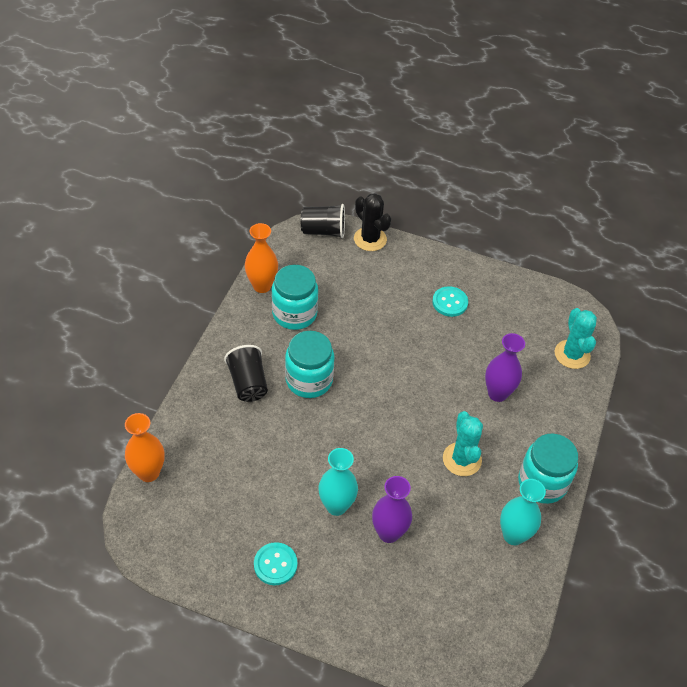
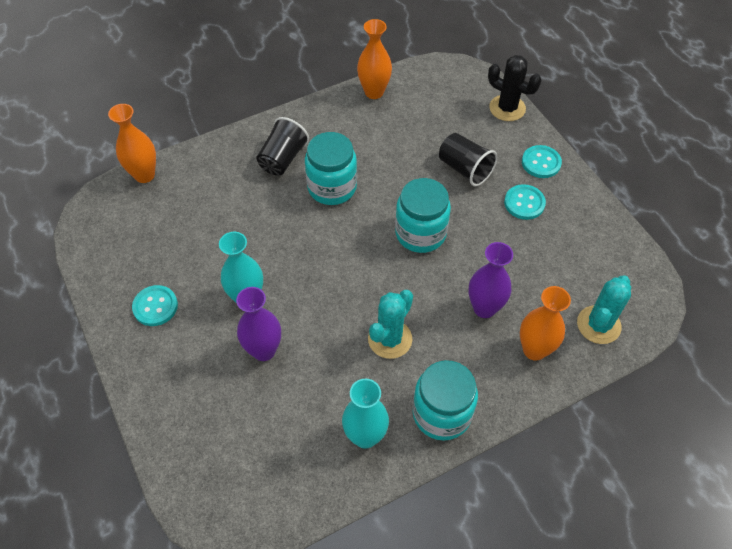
camera: 45 degrees right, 5 degrees up
turquoise jar [272,265,318,330] -> turquoise jar moved to [395,178,451,253]
black cup [301,204,345,238] -> black cup moved to [439,133,497,186]
black cactus [354,193,391,251] -> black cactus turned 60 degrees counterclockwise [488,55,542,121]
none -> orange vase [520,286,571,361]
none -> turquoise button [522,145,562,178]

